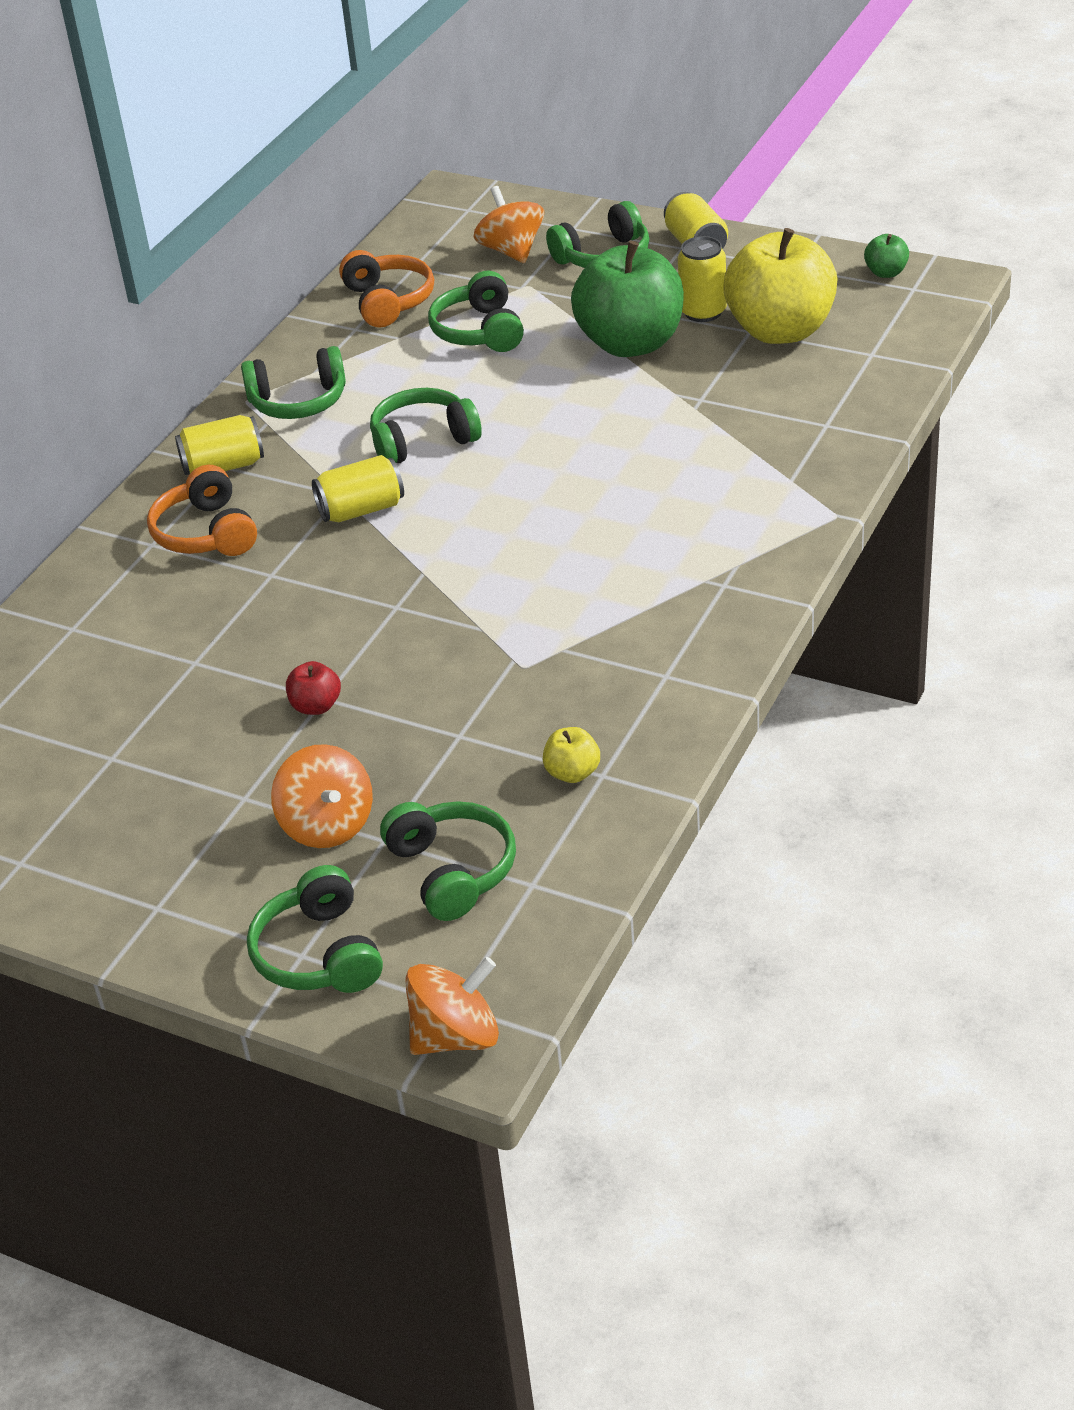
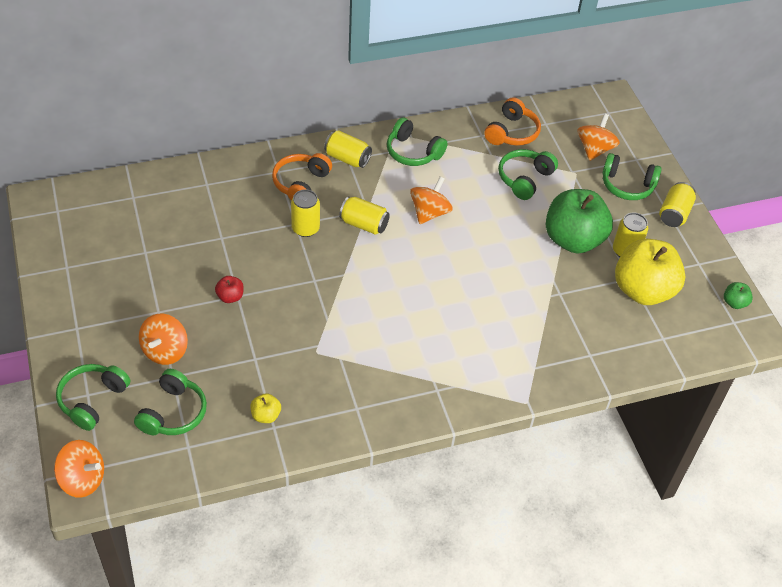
camera: 40 degrees right, 10 degrees up
green headphones [370,388,482,463] -> orange spinning top [410,176,453,224]
none -> yellow can [291,189,320,237]

